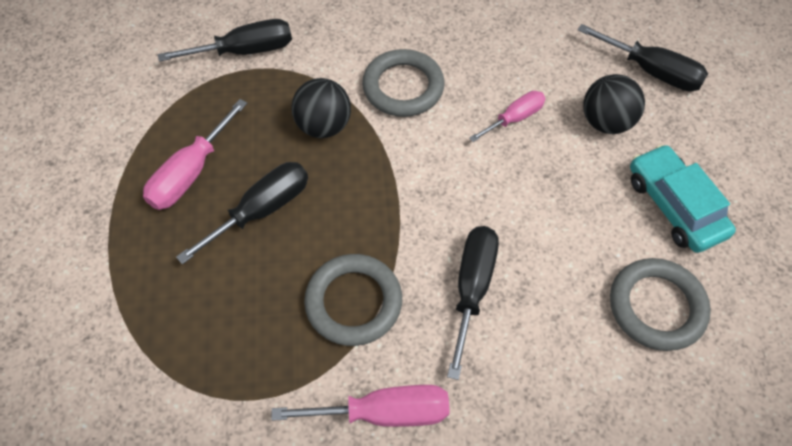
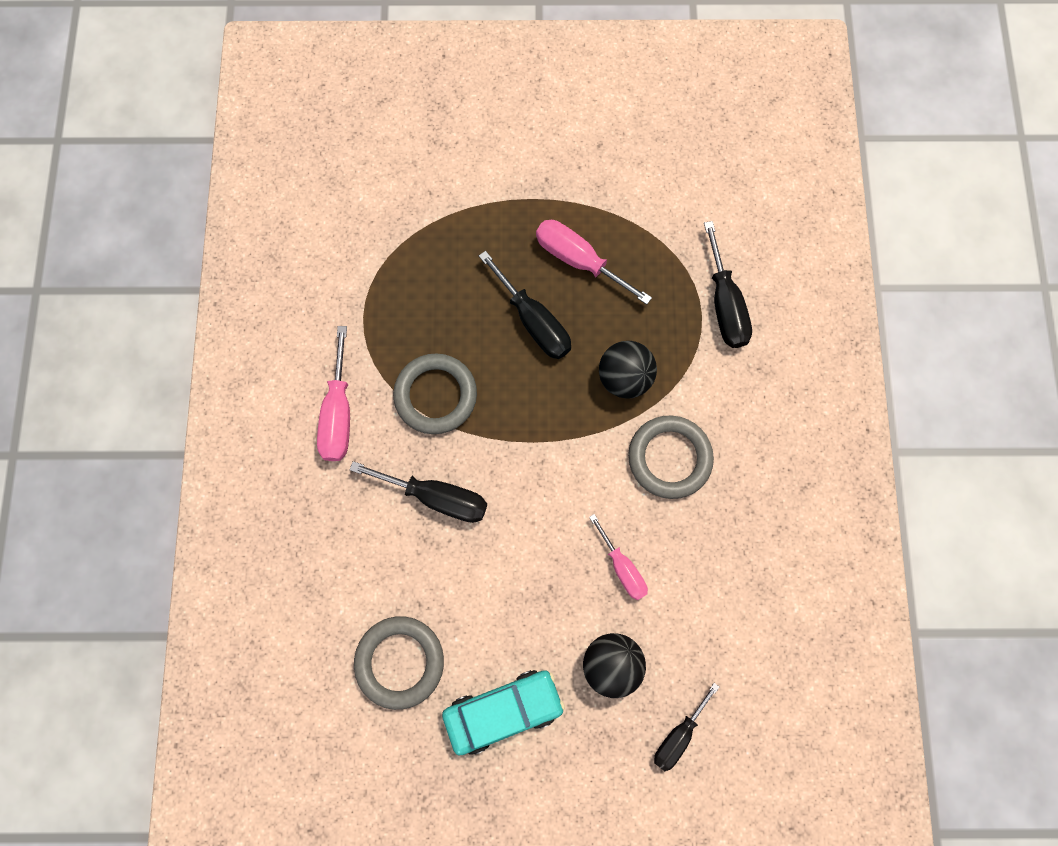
camera: 95 degrees right, 15 degrees up
black screwdriver [578,24,708,92] -> black screwdriver [654,683,719,771], size x0.66

